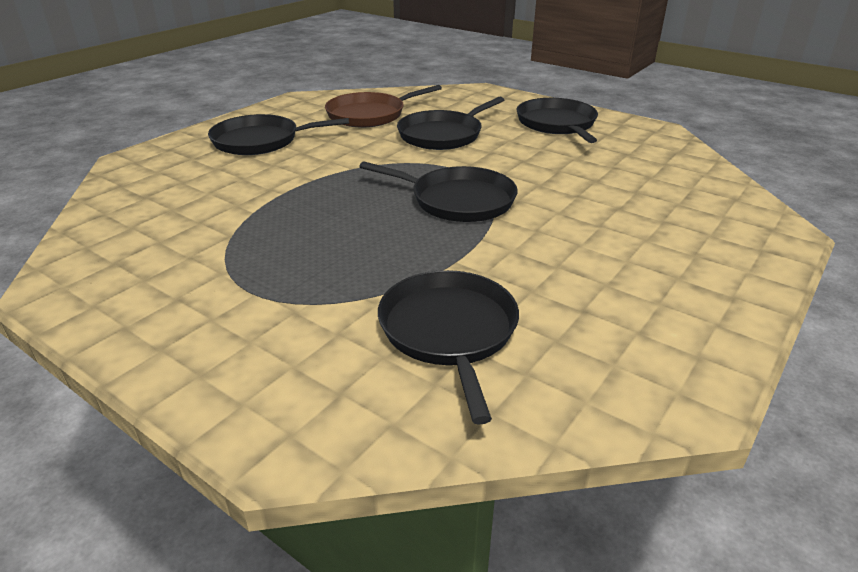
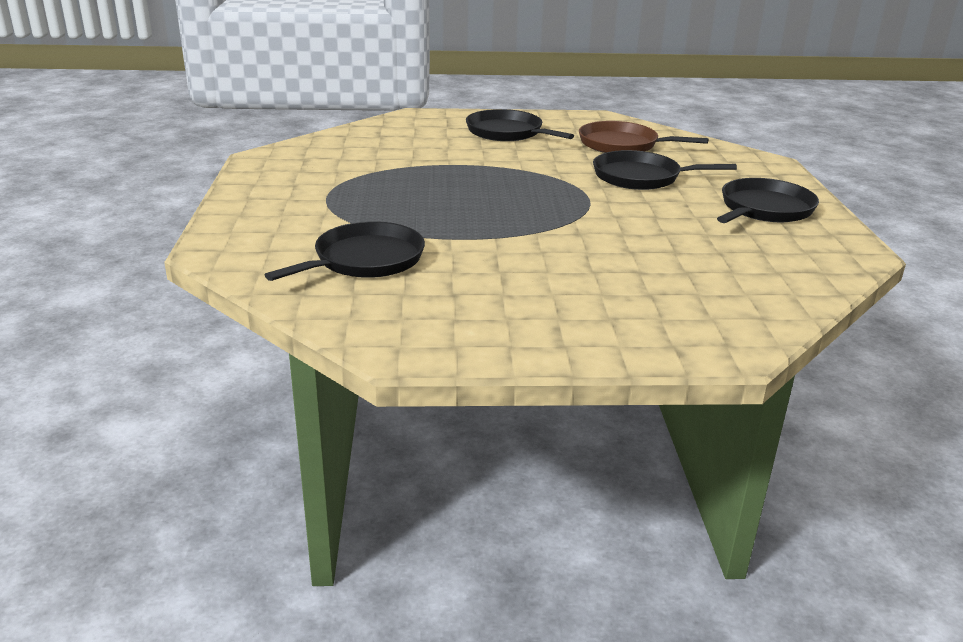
camera: 50 degrees right, 5 degrees down
black pan [359,161,518,222] -> none

